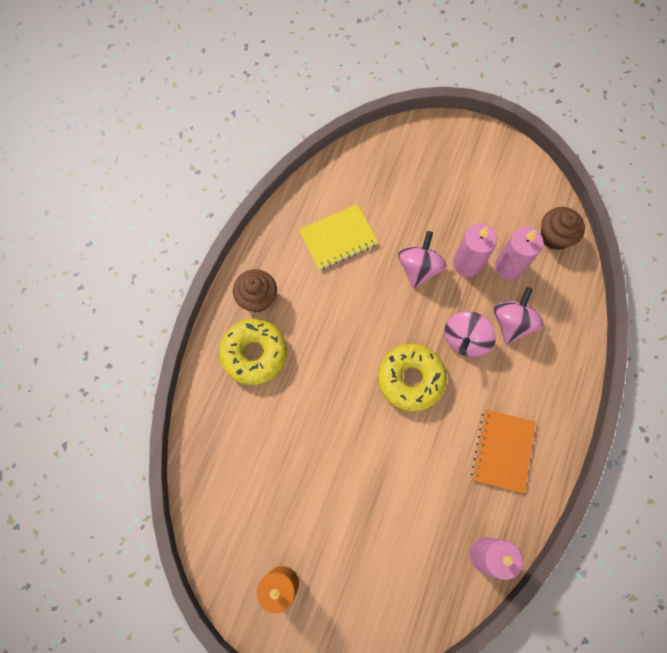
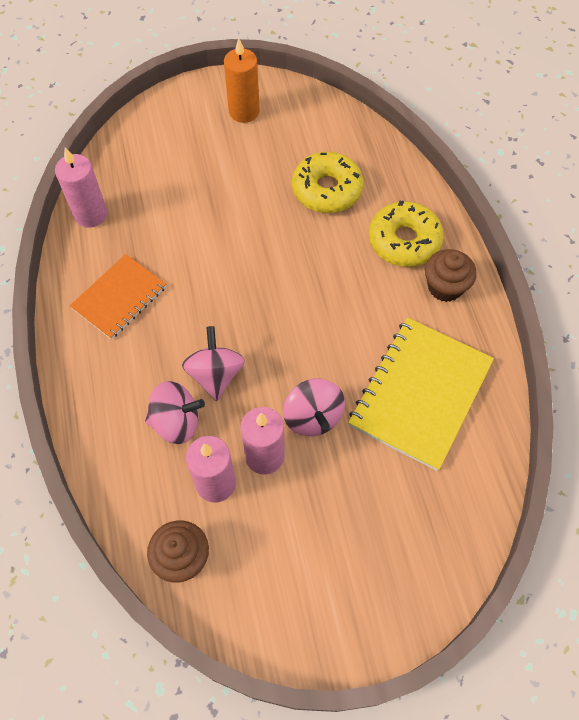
camera: 145 degrees right, 10 degrees down
yellow notebook [299,204,378,270] -> yellow notebook [348,318,494,471], size x1.59
yellow donut [378,344,447,411] -> yellow donut moved to [292,152,364,213]
orange notebook [471,409,536,493] -> orange notebook turned 60 degrees clockwise [70,254,166,340]
pink spinning top [494,287,544,344] -> pink spinning top turned 75 degrees counterclockwise [145,381,205,444]

